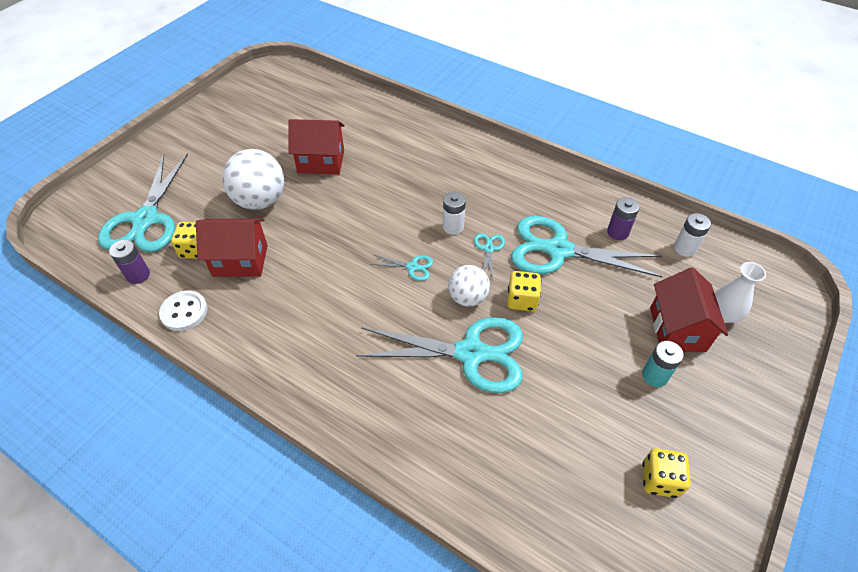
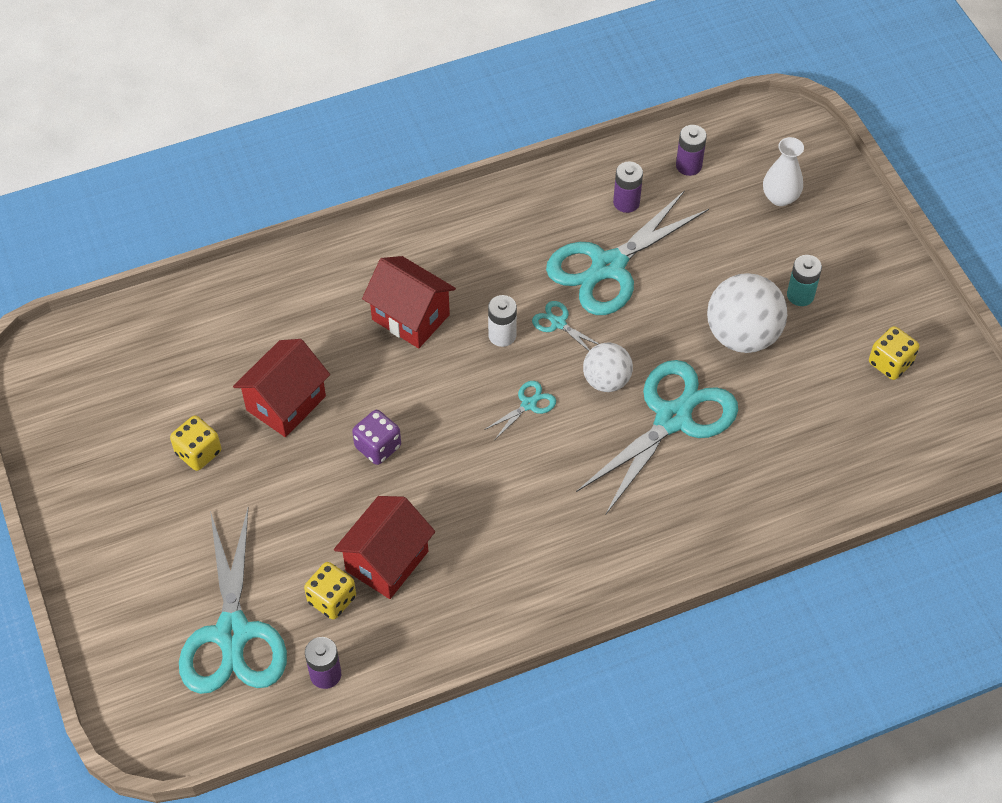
camera: 55 degrees left, 5 degrees up
turquoise scissors [98,153,188,252] -> turquoise scissors turned 45 degrees clockwise [179,508,287,694]
white button [159,291,207,331] -> none
white ball [222,149,284,210] -> white ball moved to [707,273,787,353]
yellow dice [507,271,541,311] -> yellow dice moved to [170,416,221,471]
red house [650,267,728,352] -> red house moved to [362,256,456,348]
white battery [674,213,711,257] -> purple battery [676,125,707,176]
none -> purple dice [352,410,401,465]

